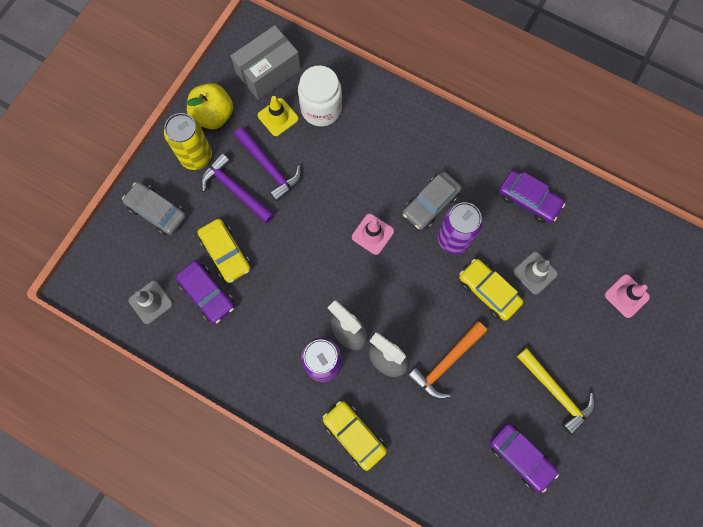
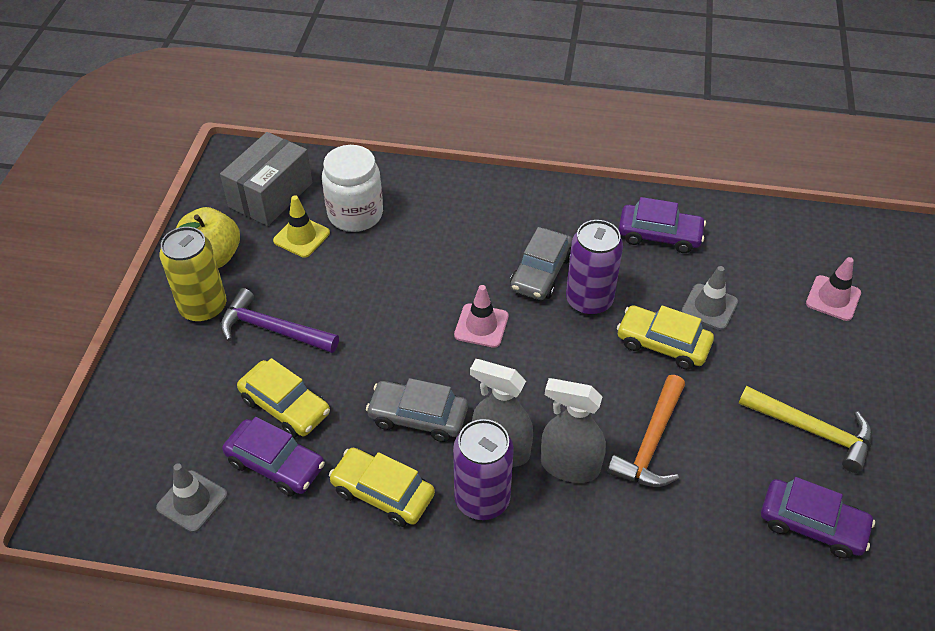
camera: 20 degrees left, 25 degrees down
grey car [122,182,186,235] -> grey car moved to [366,378,468,442]
purple hammer [234,127,301,202] -> none
yellow car [323,401,387,471] -> yellow car moved to [329,448,435,527]

